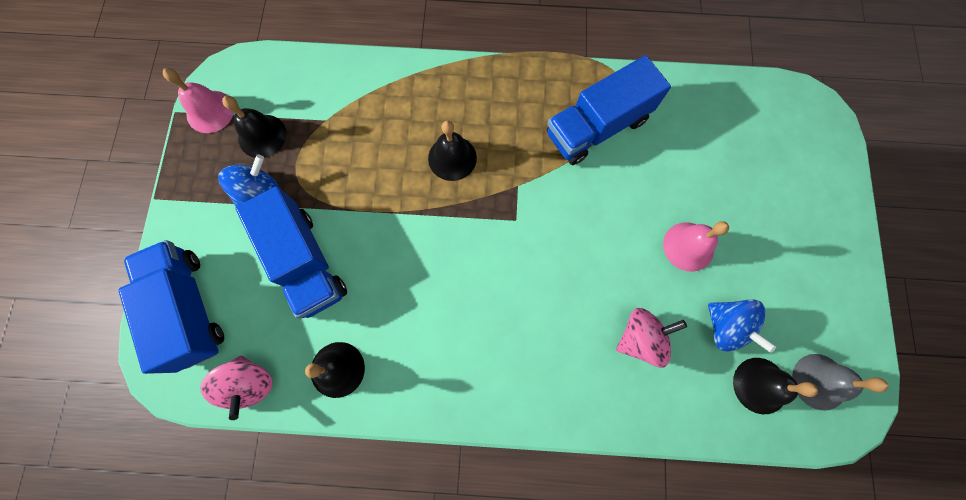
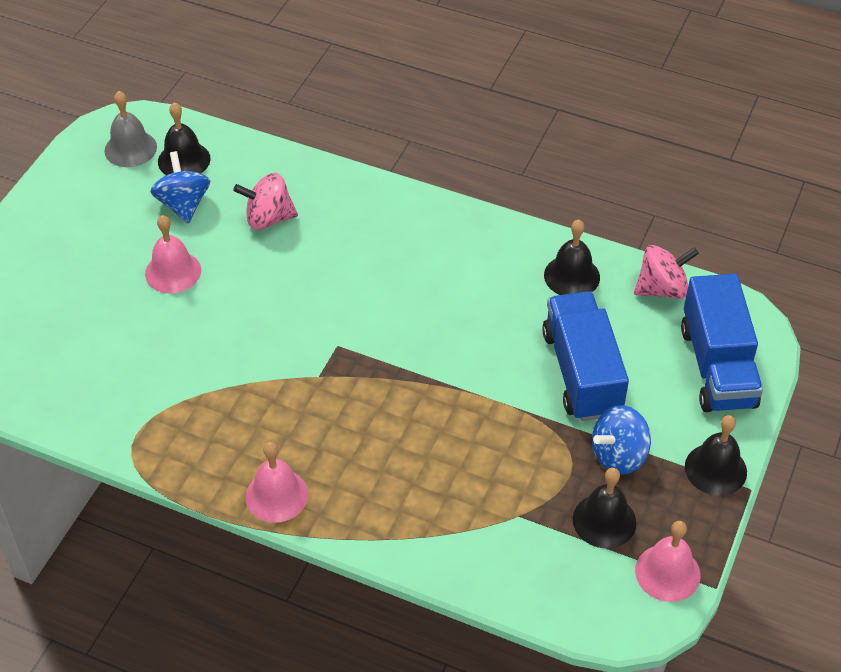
camera: 160 degrees left, 25 degrees down
pink spinning top [200,356,273,420] -> pink spinning top turned 75 degrees clockwise [634,245,699,299]
black bell [428,120,477,181] -> black bell moved to [685,415,747,496]
blue truck [547,55,671,165] -> none
none -> pink bell [246,442,308,523]

